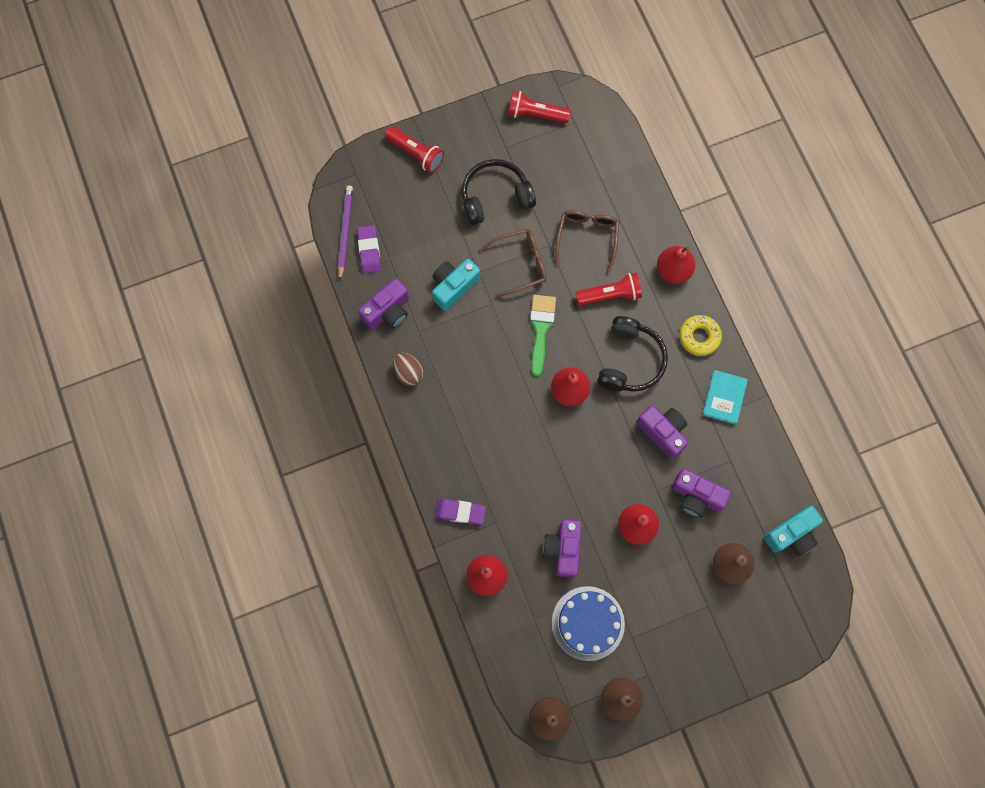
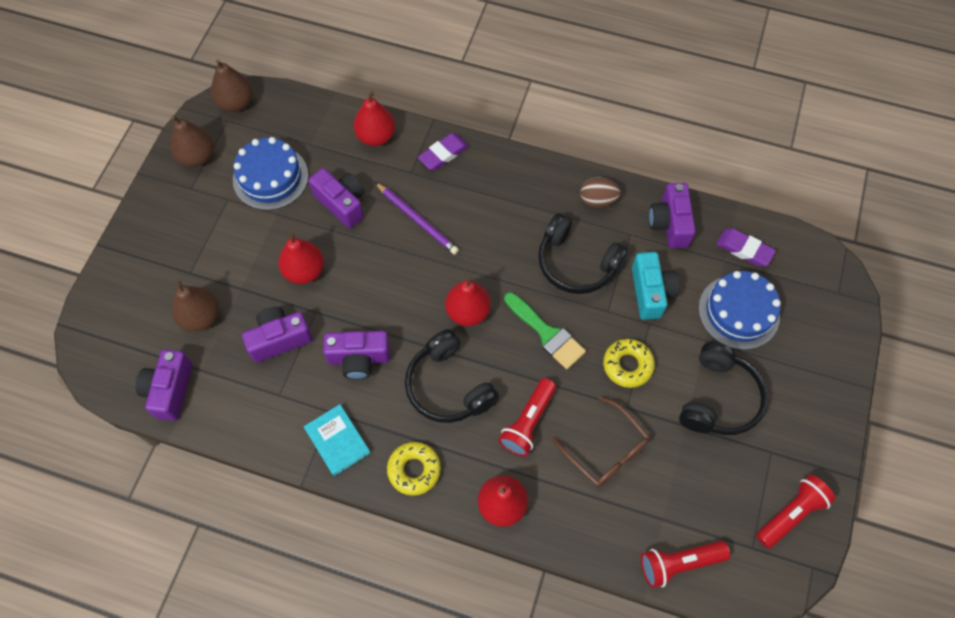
camera: 130 degrees right, 10 degrees down
purple pencil [338,185,353,280] -> purple pencil moved to [375,182,459,255]
red flashlight [385,127,444,173] -> red flashlight moved to [641,541,730,588]
brown glasses [480,229,546,298] -> yellow donut [603,339,655,388]
turquoise camera [764,506,823,556] -> purple camera [135,349,192,421]
none -> black headphones [538,213,629,294]
none -> blue cake [698,271,781,350]

